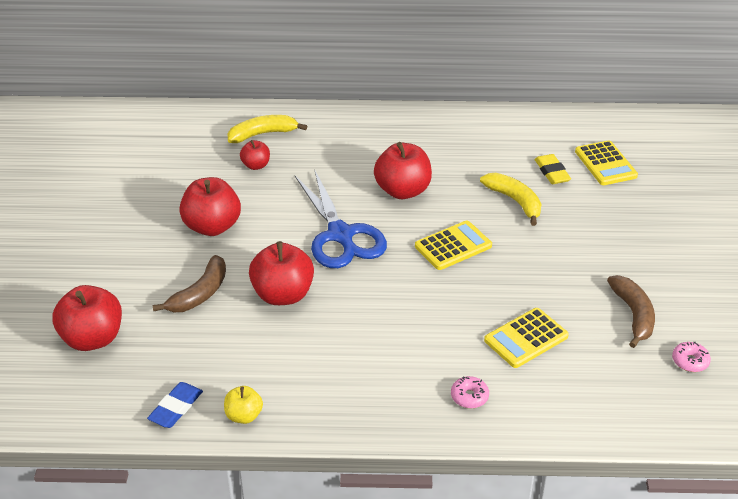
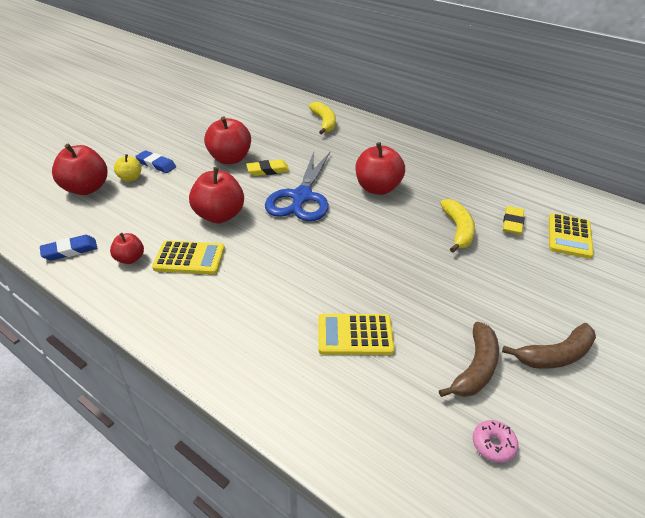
camera: 35 degrees right, 0 degrees up
brown banana [152,255,226,312] -> brown banana moved to [502,323,596,369]
yellow apple [224,386,263,424] -> yellow apple moved to [114,154,141,182]
yellow banana [228,115,307,143] -> yellow banana turned 60 degrees clockwise [309,102,336,135]
red apple [240,140,270,170] -> red apple moved to [110,233,144,264]
yellow calculator [415,220,492,270] -> yellow calculator moved to [152,240,225,275]
pink donut [451,376,489,408] -> none
none -> blue eraser [135,150,176,173]
none -> yellow eraser [246,159,290,176]

